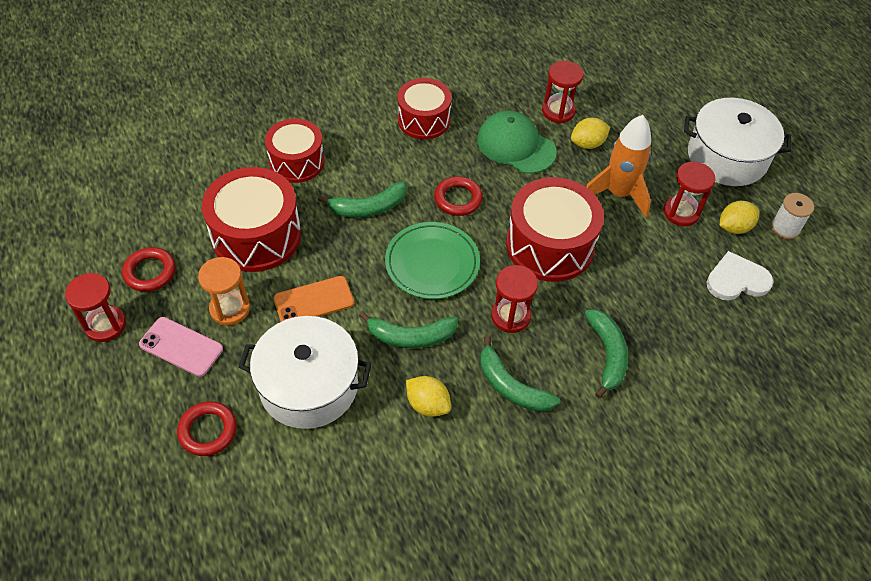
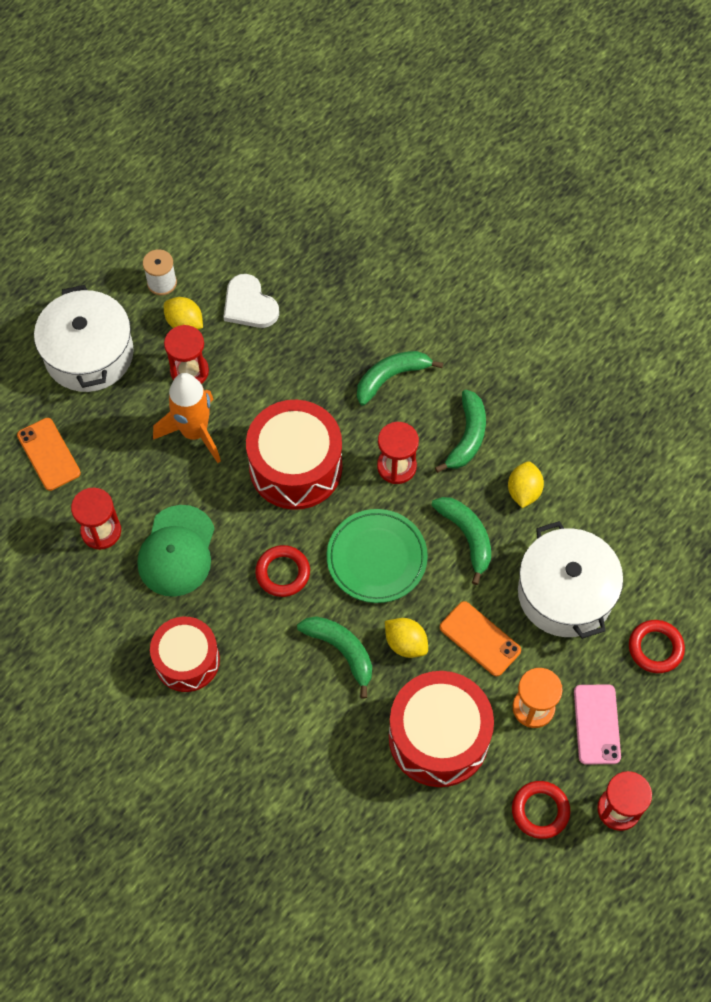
camera: 115 degrees left, 10 degrees up
red drum [265,118,325,183] -> none
yellow lemon [571,118,610,149] -> yellow lemon moved to [385,618,428,658]
none -> orange phone [17,418,81,491]

